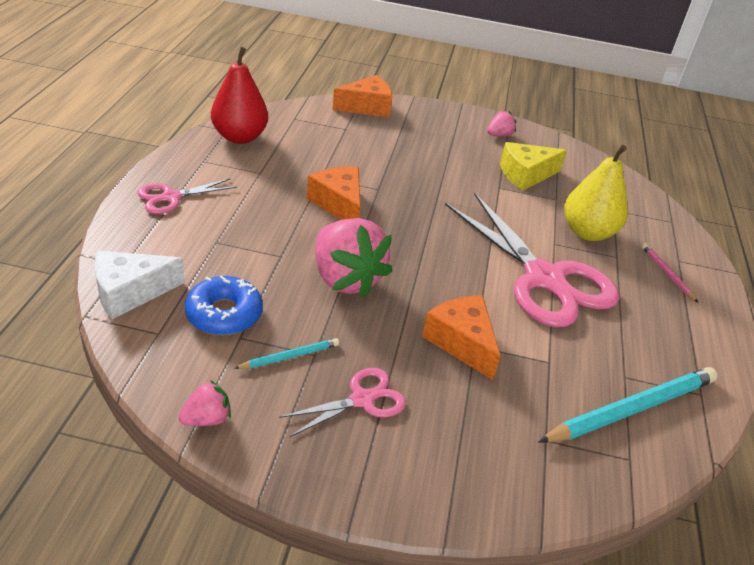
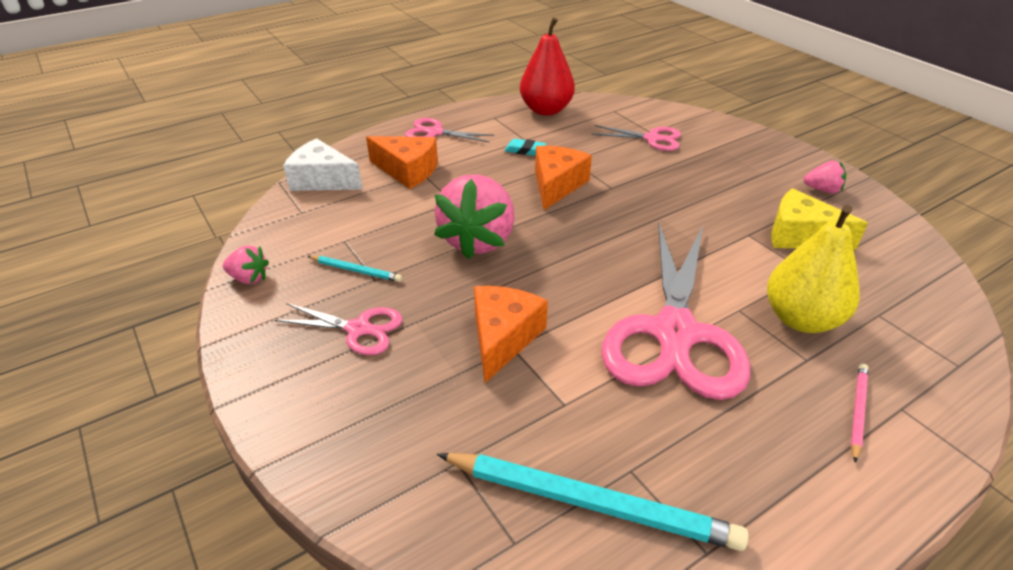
camera: 50 degrees right, 0 degrees up
blue donut [185,275,263,335] -> none
orange cheese [332,75,392,117] -> orange cheese moved to [366,136,438,189]
none -> turquoise eraser [504,139,546,156]
none -> pink scissors [592,125,681,151]

